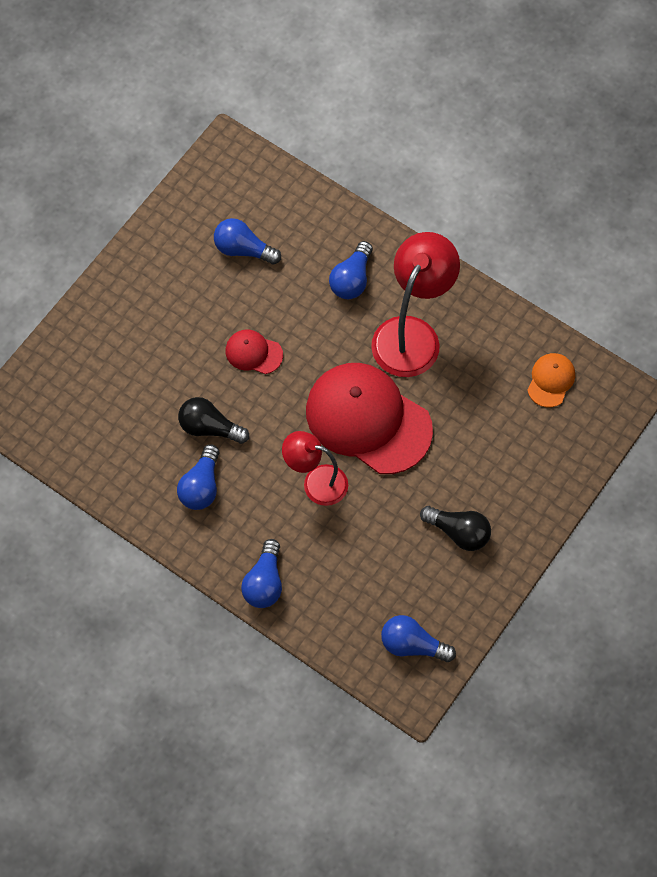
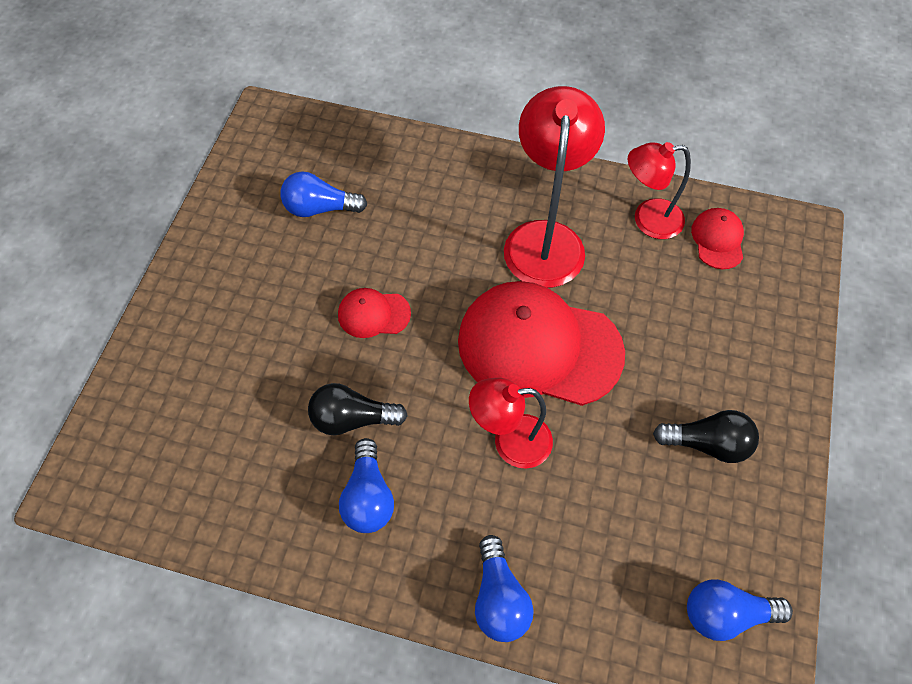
camera: 20 degrees left, 5 degrees down
blue light bulb [329,241,373,299] -> none
orange cap [527,353,575,407] -> red cap [691,208,744,269]
none -> red lamp [628,142,691,239]

